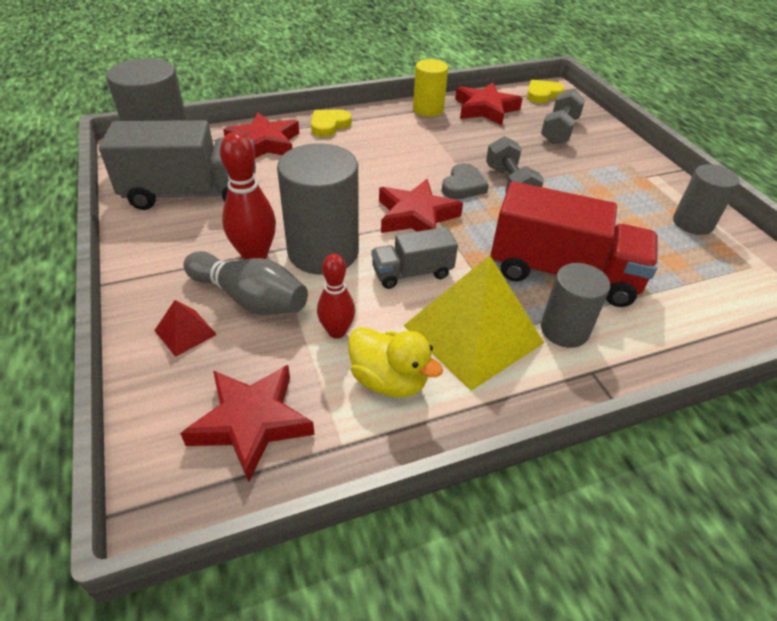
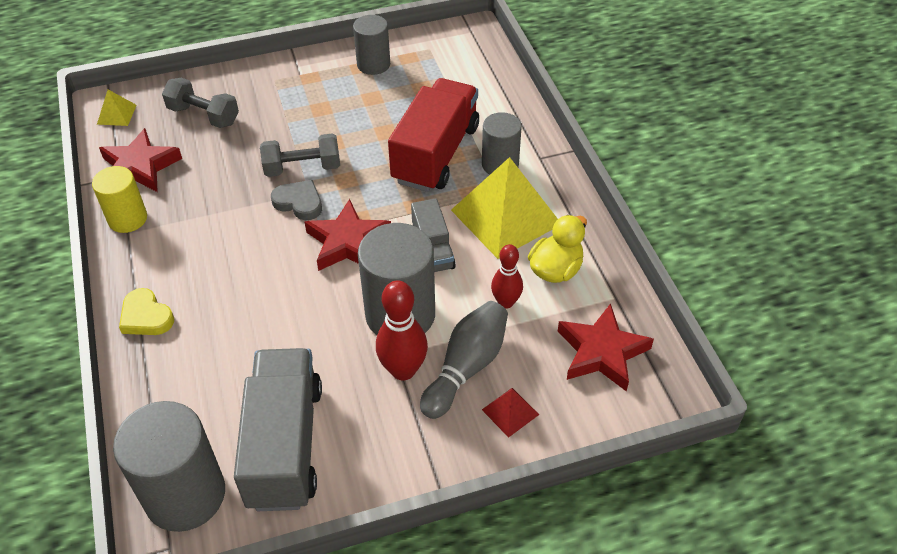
camera: 85 degrees left, 5 degrees up
red star [223,112,299,158] -> none
yellow heart [527,80,565,103] -> yellow pyramid [97,90,137,126]

